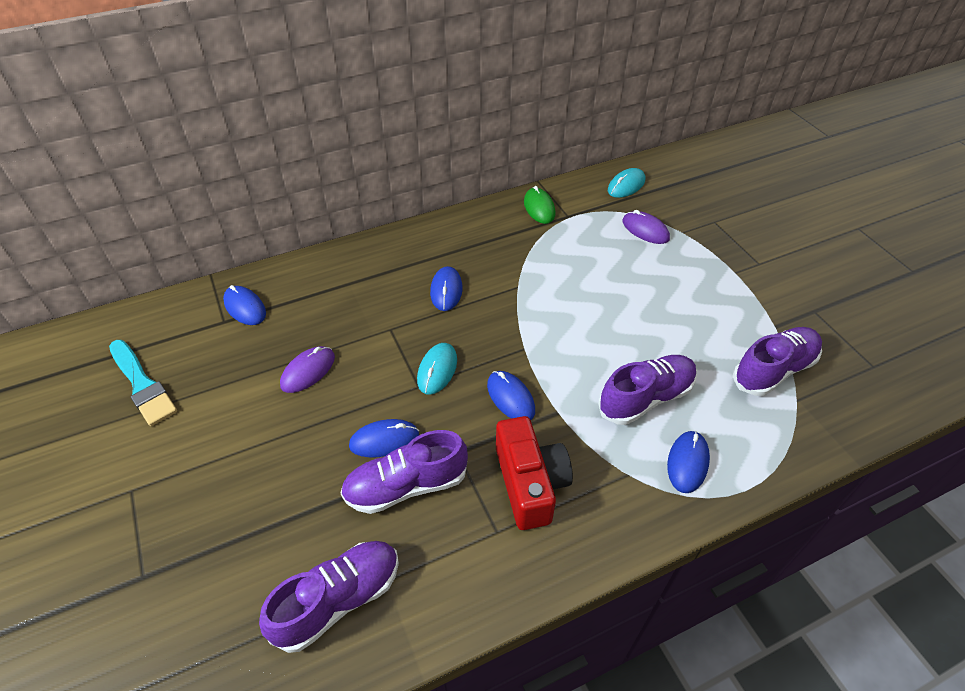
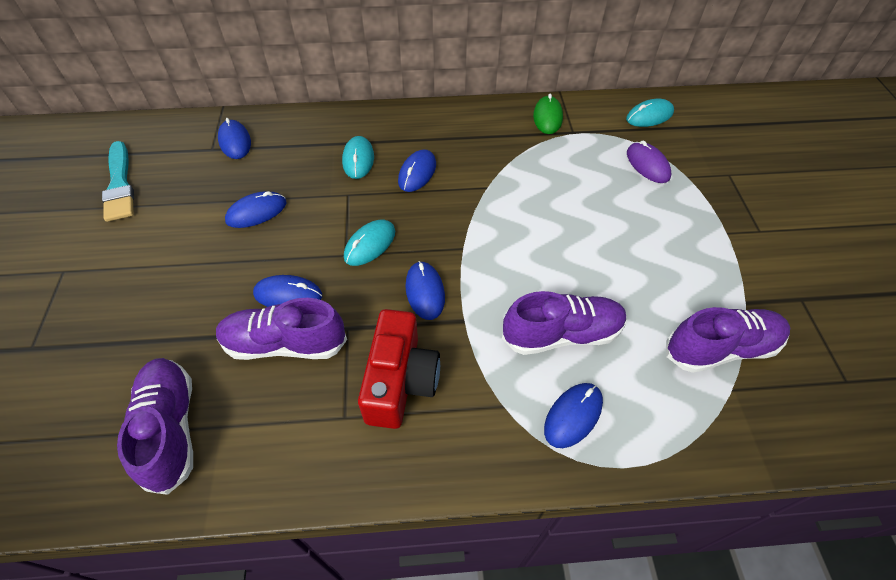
camera: 20 degrees right, 5 degrees up
purple shoe [259,541,399,653] -> purple shoe turned 90 degrees counterclockwise [117,358,193,495]
purple mouse [280,346,335,393] -> blue mouse [225,191,287,228]
none -> turquoise mouse [342,136,374,179]

